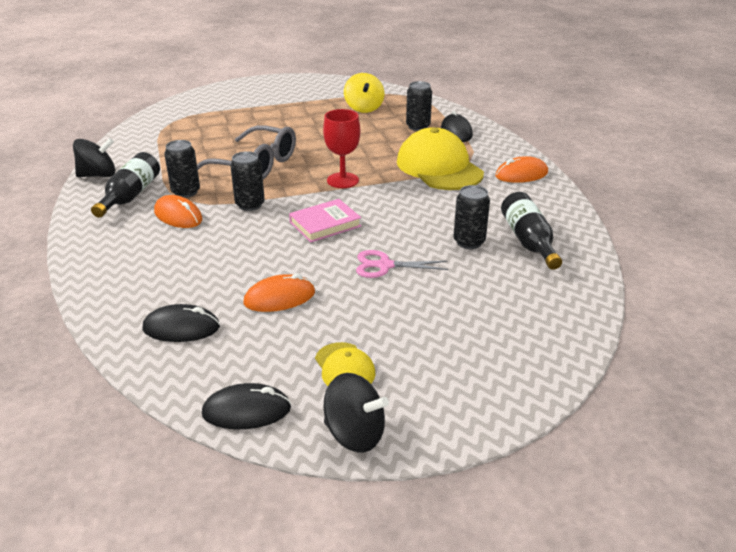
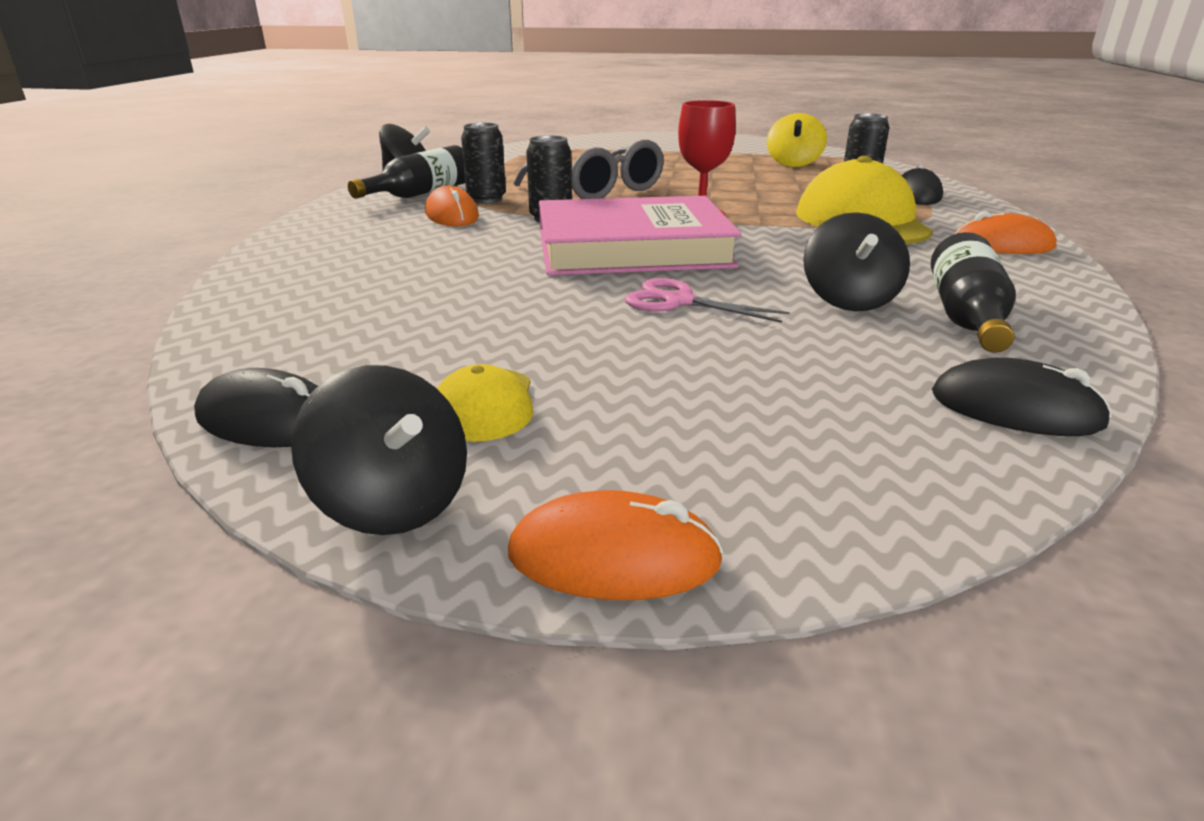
camera: 25 degrees right, 5 degrees down
black mouse [142,304,220,342] -> black mouse moved to [932,357,1112,436]
orange mouse [244,274,315,312] -> orange mouse moved to [508,490,724,600]
pink book [289,199,361,242] -> pink book [539,196,742,275], size x1.99
black can [454,185,490,249] -> black spinning top [803,212,910,311]

